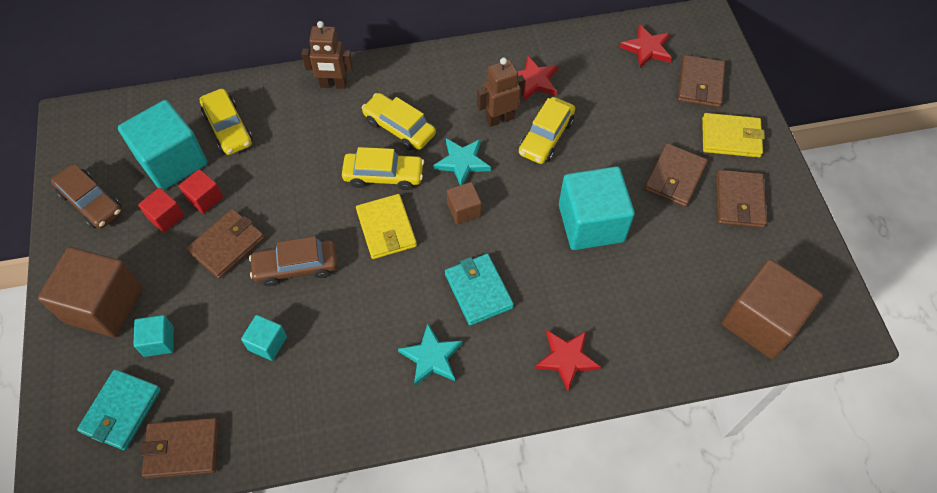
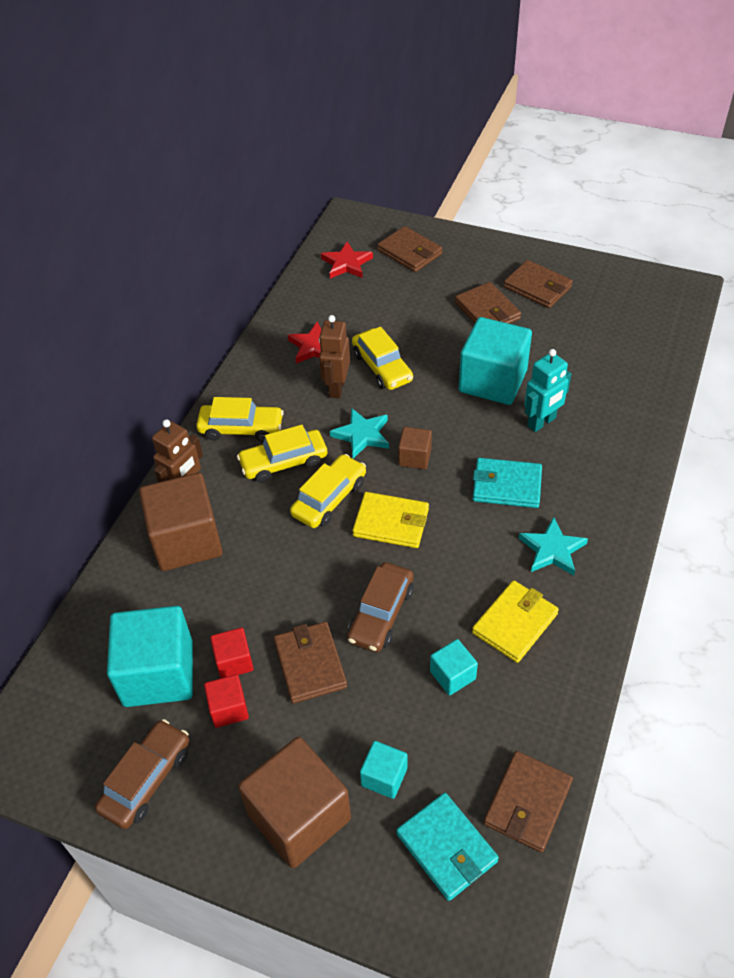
camera: 55 degrees left, 10 degrees down
brown car [51,164,122,229] -> brown car turned 45 degrees counterclockwise [95,719,189,829]
yellow car [200,89,253,155] -> yellow car moved to [196,397,284,442]
red star [535,330,601,391] -> none
yellow wallet [702,113,765,158] -> yellow wallet moved to [472,580,559,663]
brown cube [722,259,823,359] -> brown cube moved to [139,473,223,571]
none -> turquoise robot [524,349,571,432]

